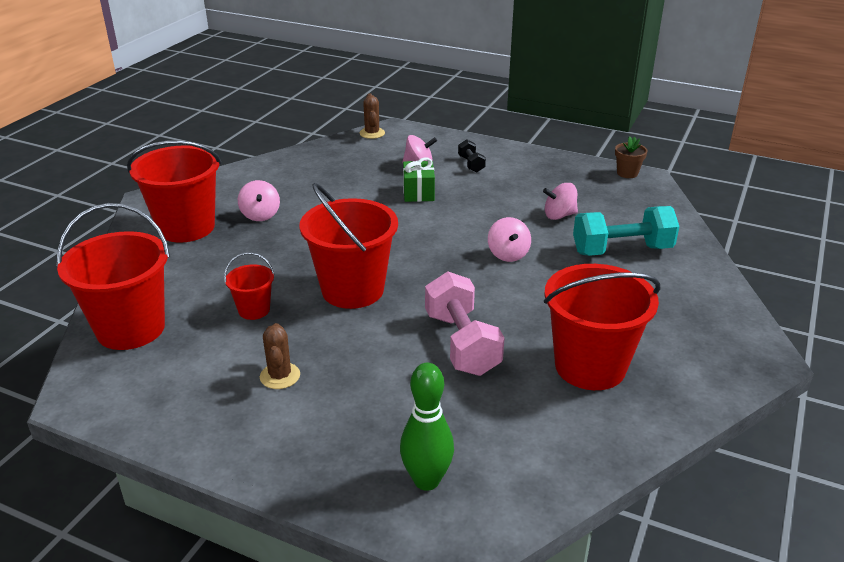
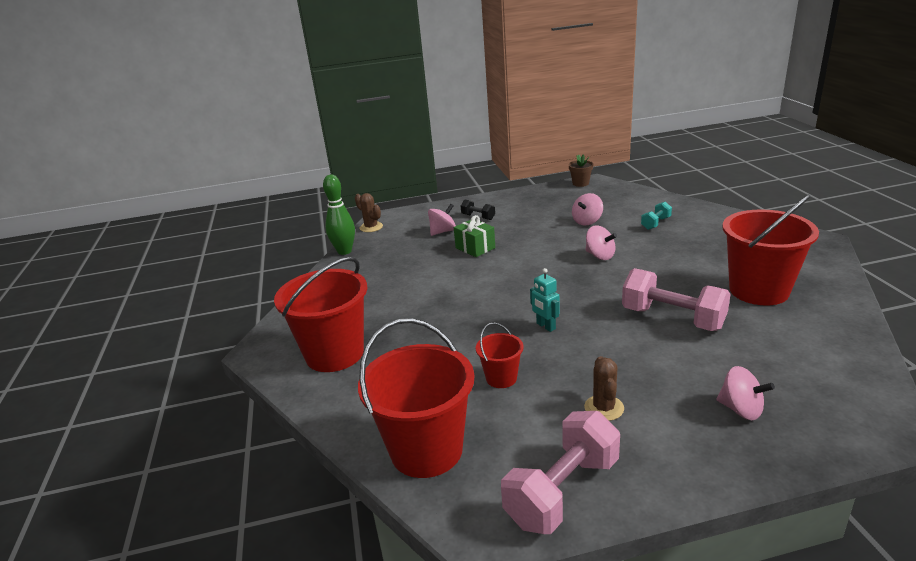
camera: 35 degrees left, 5 degrees down
pink spinning top [238,180,280,221] -> pink spinning top moved to [717,366,775,420]
brown cactus [260,323,300,389] -> brown cactus turned 45 degrees clockwise [584,356,624,421]
red bucket [299,183,398,309] -> turquoise robot [530,268,560,332]
green bowling pin [400,363,454,491] -> green bowling pin moved to [323,175,355,255]
turquoise dumbbell [573,206,679,256] -> turquoise dumbbell [641,202,672,230], size x0.49
none -> pink dumbbell [501,411,620,534]

